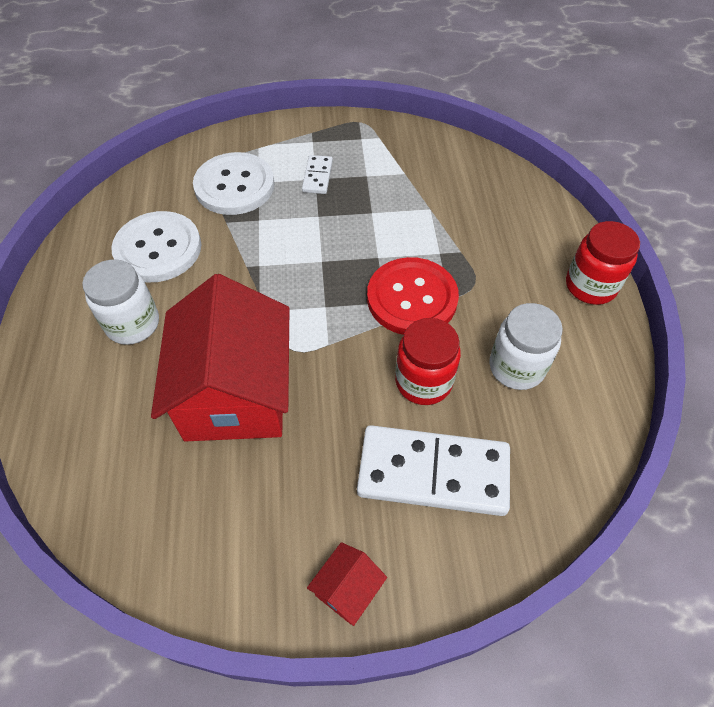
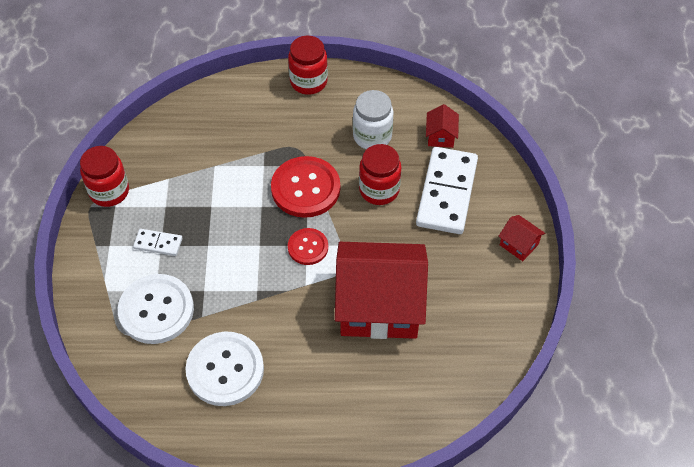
camera: 85 degrees left, 0 degrees up
white jar [82,259,159,345] -> none
none -> red jar [80,146,129,207]
none -> red button [288,228,328,265]
none -> red house [426,104,459,148]

